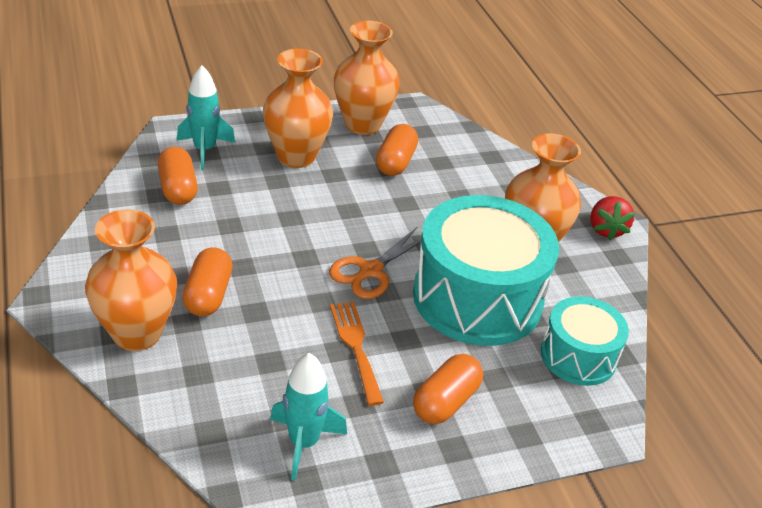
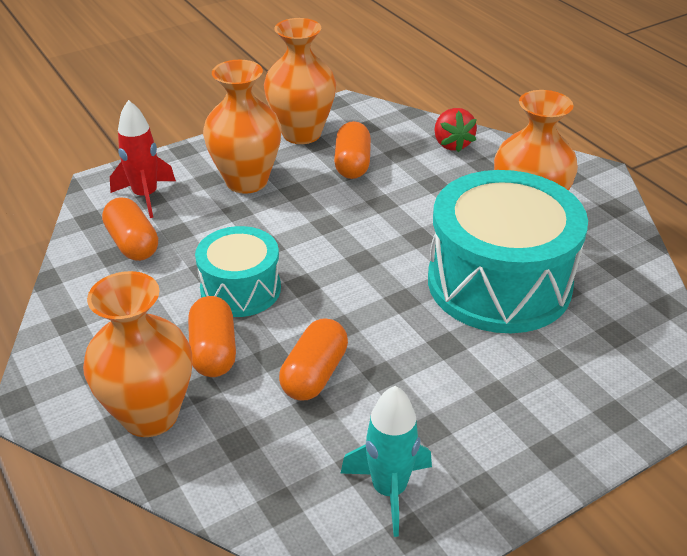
camera: 10 degrees left, 0 degrees up
turquoise rocket [177,65,236,170] -> red rocket [110,100,176,218]
orange scissors [329,226,421,299] -> none
orange fork [330,301,384,406] -> none
orange capsule [413,354,483,424] -> orange capsule moved to [279,318,348,400]
turquoise drum [541,296,629,386] -> turquoise drum moved to [195,226,281,317]
red strawberry [590,196,635,240] -> red strawberry moved to [434,108,477,153]

